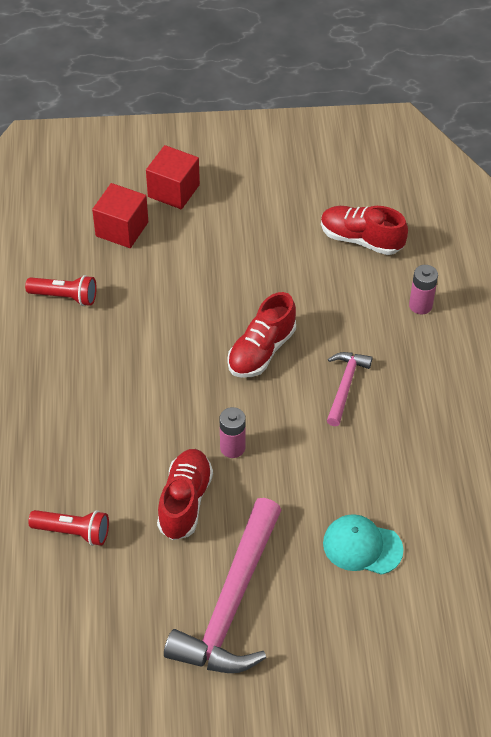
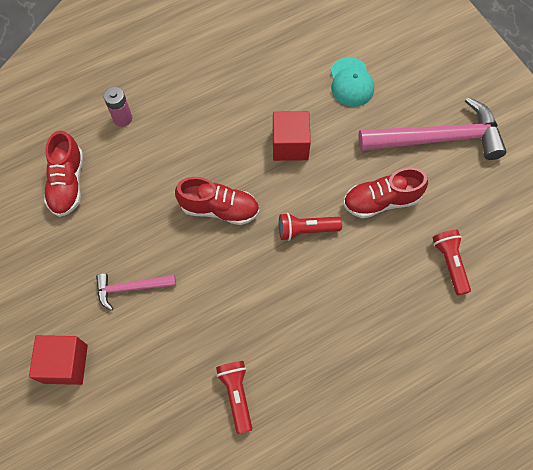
camera: 115 degrees left, 15 degrees up
red cube [92,183,148,248] -> red cube moved to [273,111,311,161]
pink battery [220,407,246,458] -> none
pink hammer [327,352,372,426] -> pink hammer moved to [96,273,176,311]
none -> red flashlight [279,213,342,241]

